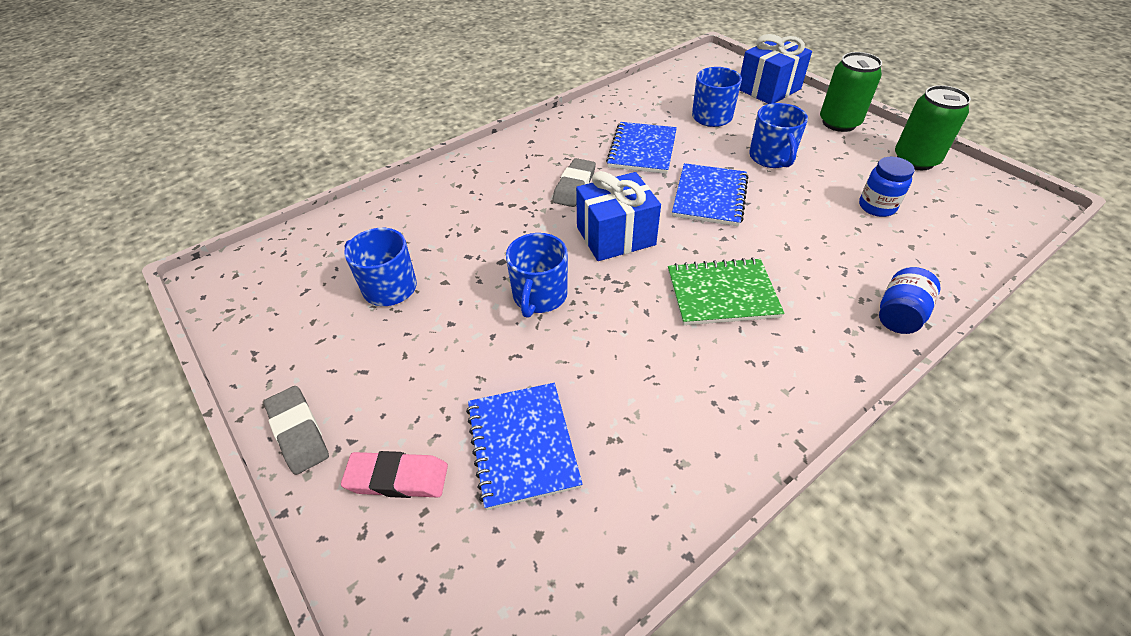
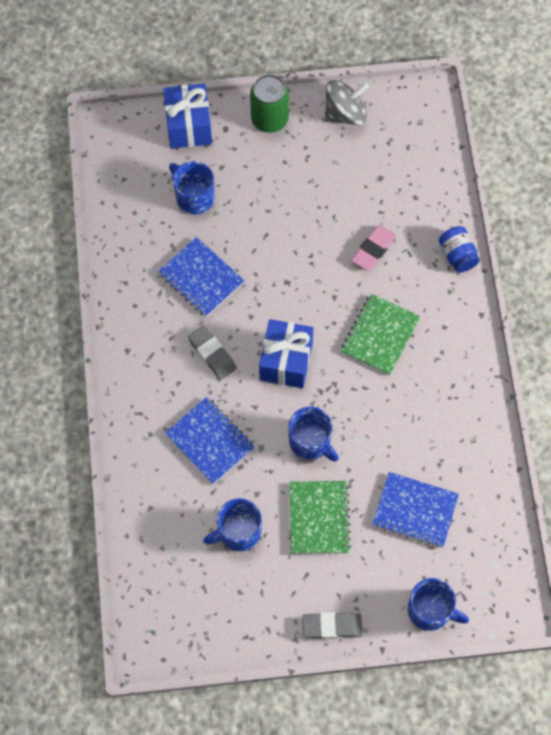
camera: 60 degrees left, 20 degrees up
pink eraser [341,451,448,498] -> pink eraser moved to [351,225,396,271]
blue notebook [672,163,748,226] -> blue notebook moved to [165,397,255,484]
blue mug [749,103,808,168] -> blue mug moved to [408,578,469,631]
blue jar [859,157,915,217] -> none
green can [895,85,971,170] -> grey spinning top [324,80,369,125]
none -> green notebook [290,481,351,554]

